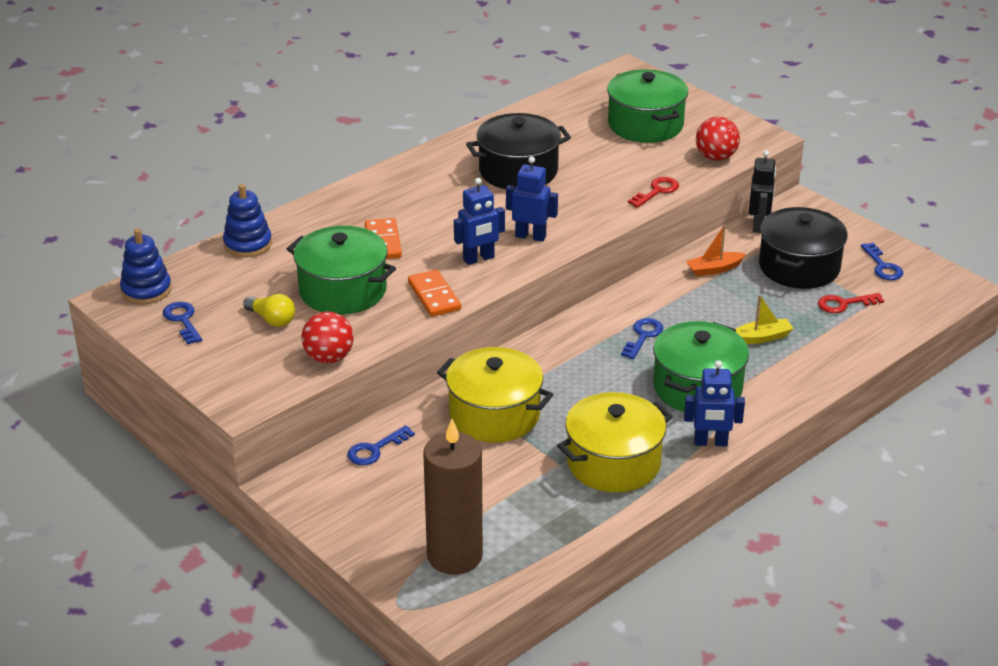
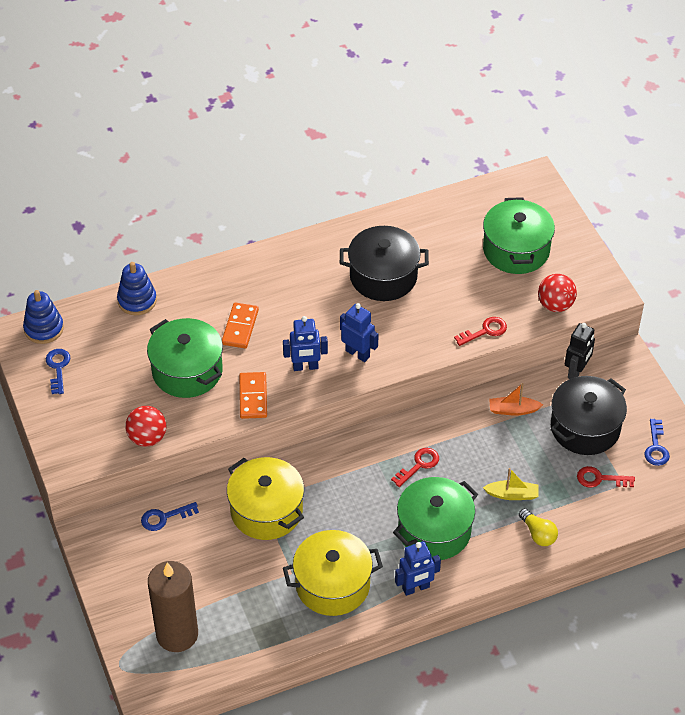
camera: 20 degrees right, 15 degrees up
yellow light bulb [243,294,295,327] -> yellow light bulb moved to [519,508,558,546]
blue key [621,318,663,359] -> red key [391,448,439,487]
blue robot [684,360,745,447] -> blue robot turned 45 degrees counterclockwise [395,541,441,596]

